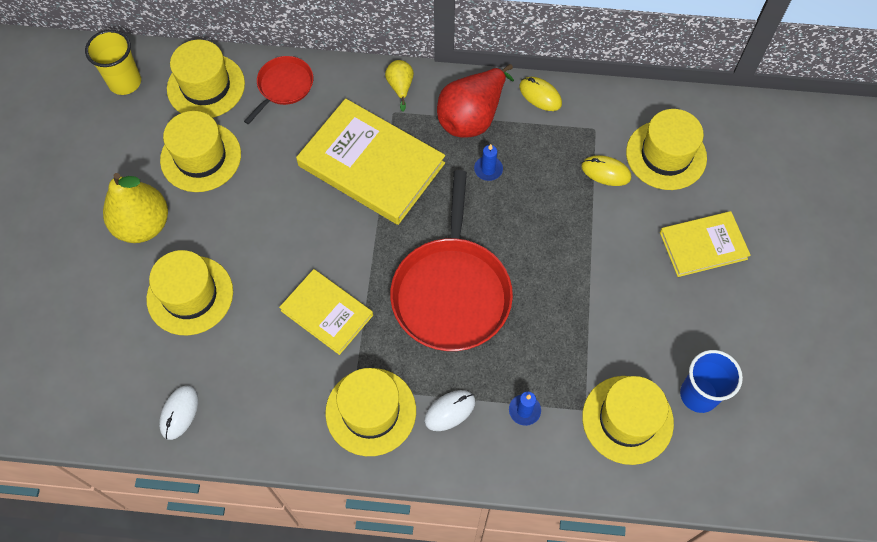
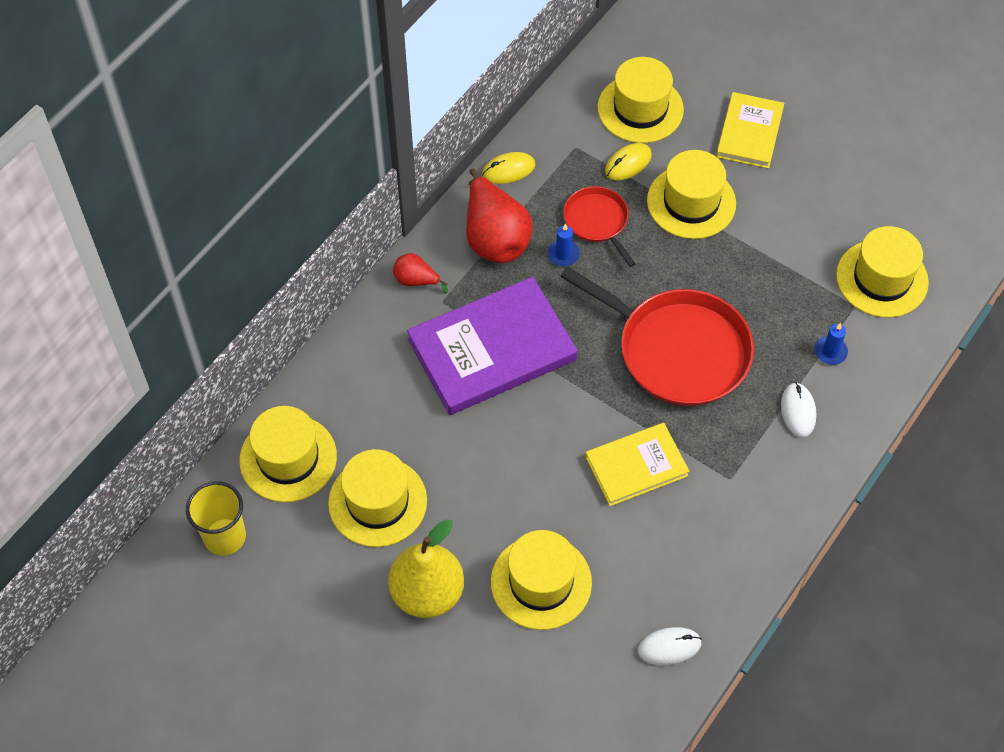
camera: 60 degrees left, 5 degrees down
white mouse [159,385,198,440] -> white mouse turned 60 degrees counterclockwise [638,627,702,665]
red pan [244,56,313,124] -> red pan moved to [563,186,636,267]
yellow book [296,98,445,225] -> purple book [407,277,578,415]
yellow hat [325,368,416,456] -> yellow hat moved to [647,150,736,239]
yellow pear [385,60,414,112] -> red pear [393,253,448,294]
blue cup [680,350,743,413] -> none

